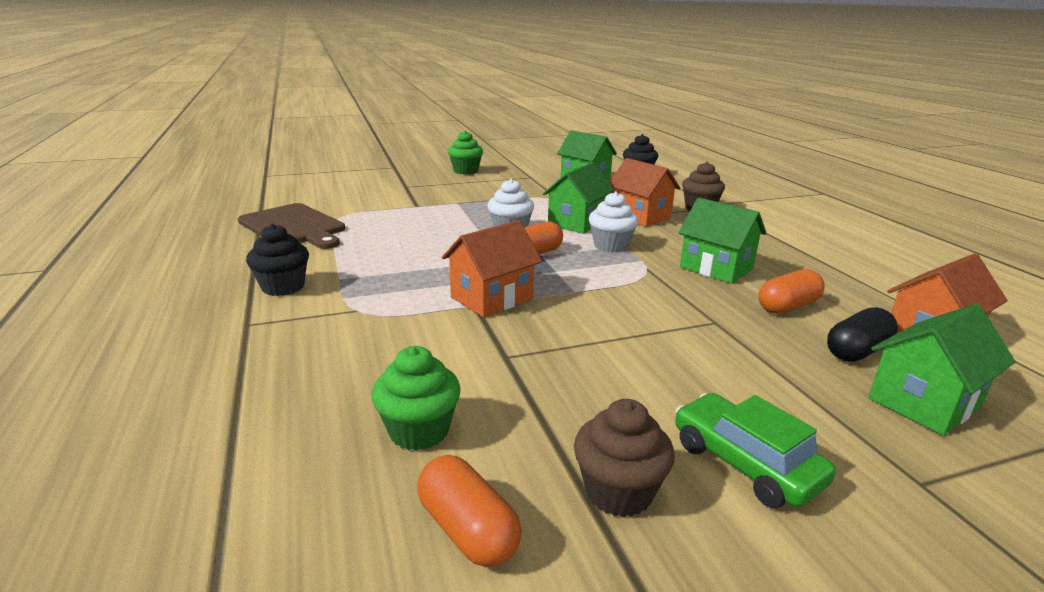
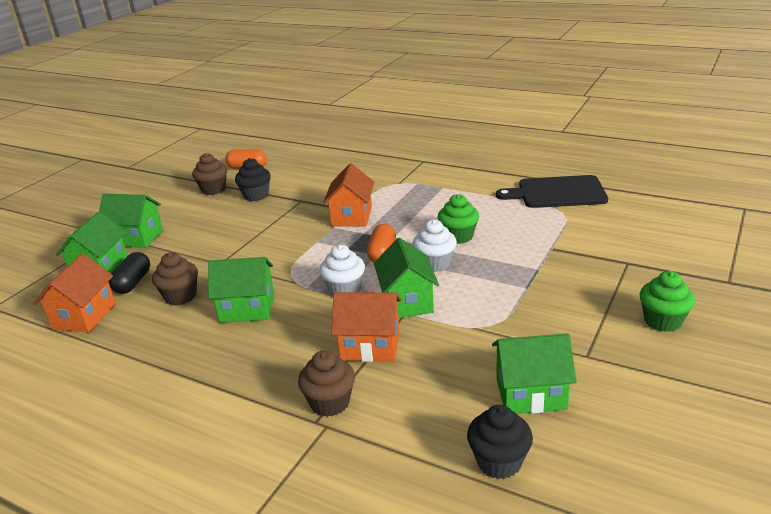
camera: 140 degrees right, 5 degrees up
brown cutting board [238,203,345,249] -> black cutting board [496,175,608,208]
black cupcake [246,224,309,296] -> black cupcake moved to [235,158,271,201]
green cupcake [372,346,461,451] -> green cupcake moved to [438,194,479,244]
green car [675,393,836,508] -> none
orange capsule [758,269,825,314] -> brown cupcake [152,252,198,306]
none -> green house [99,194,163,248]

